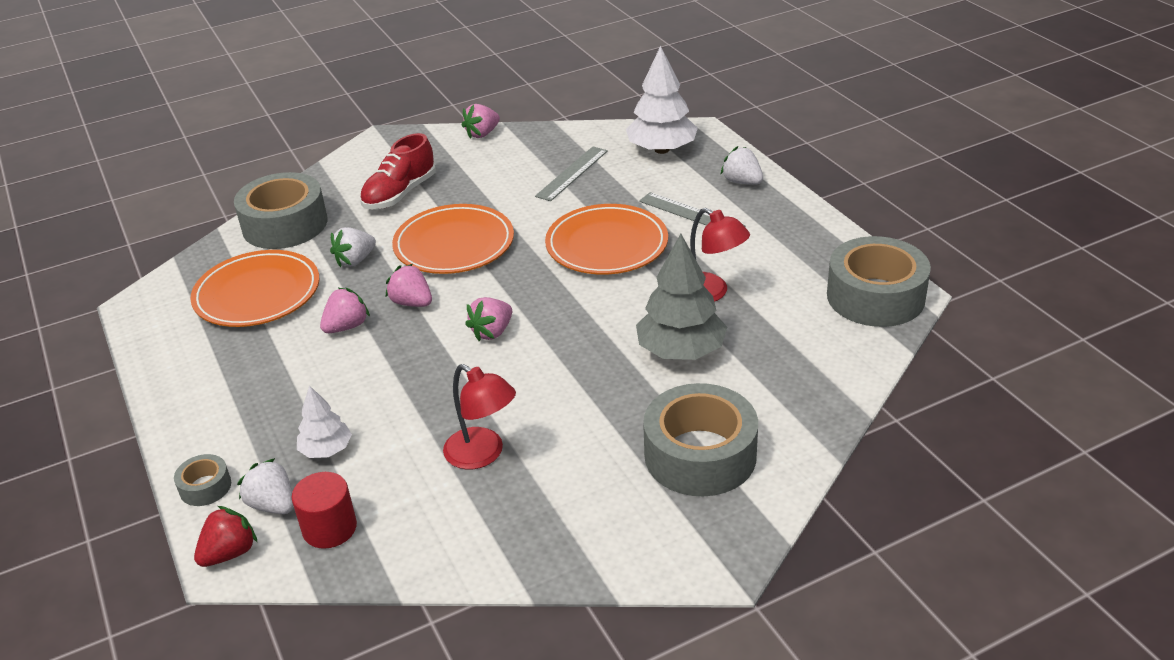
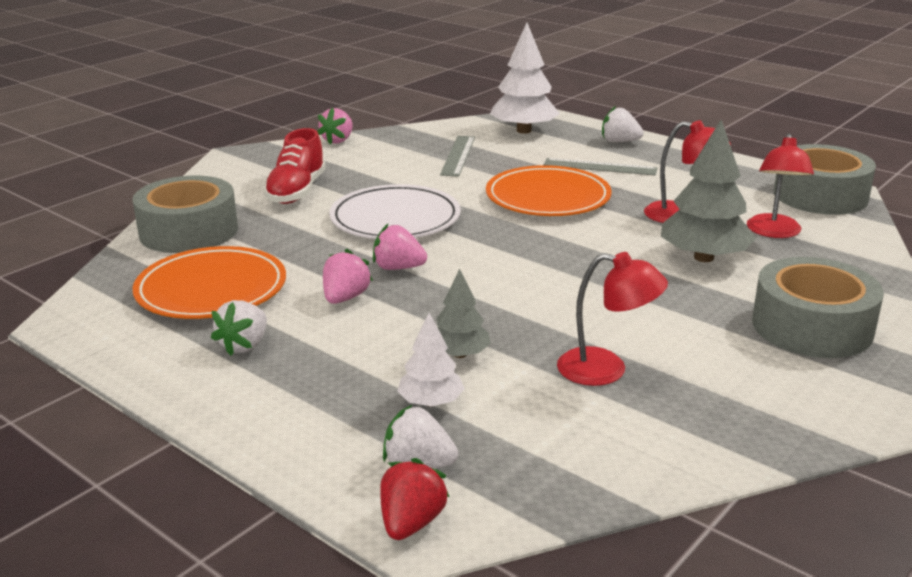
camera: 25 degrees left, 10 degrees down
grey tape [174,454,231,506] -> none
red cylinder [291,472,357,549] -> none
white strawberry [330,227,376,267] -> white strawberry moved to [211,300,267,356]
orange plate [392,204,514,274] -> white plate [330,184,461,239]
pink strawberry [465,297,512,341] -> none
none -> grey tree [437,269,491,358]
none -> red lamp [747,134,814,238]

